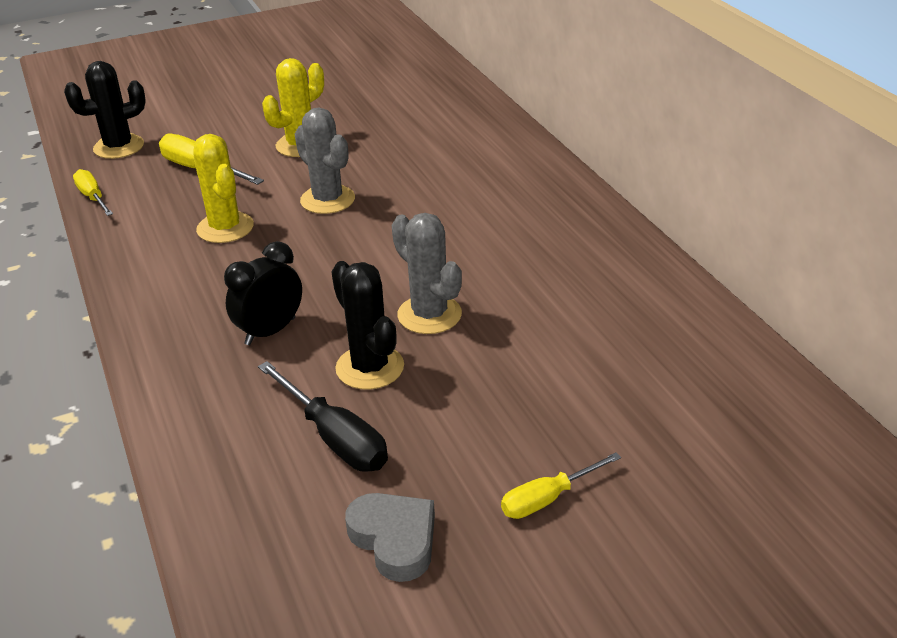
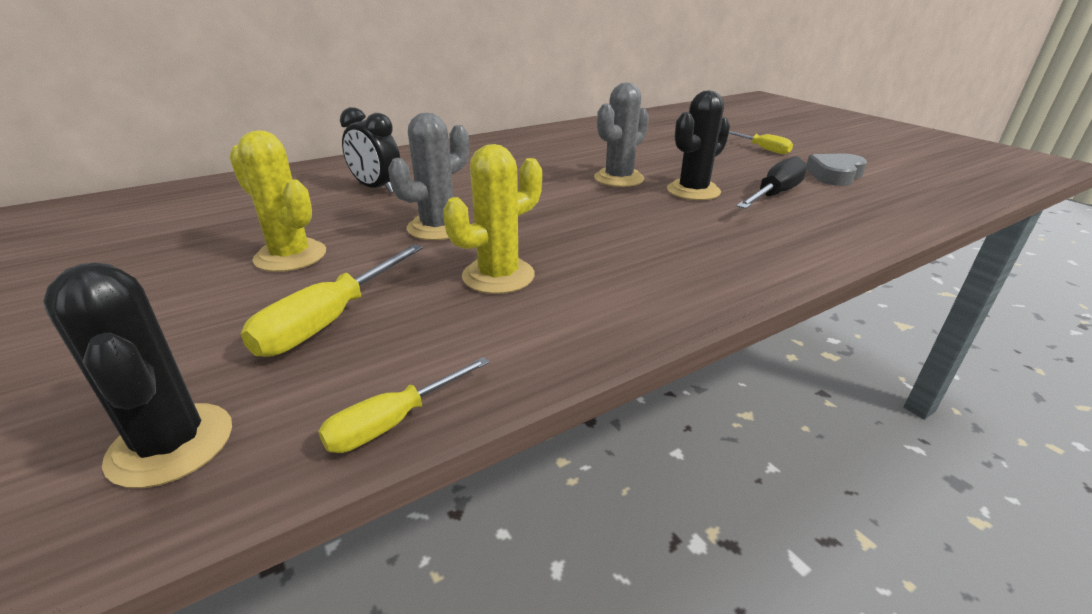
camera: 100 degrees left, 5 degrees down
black clock [224,241,302,345] -> black clock moved to [340,107,400,193]

